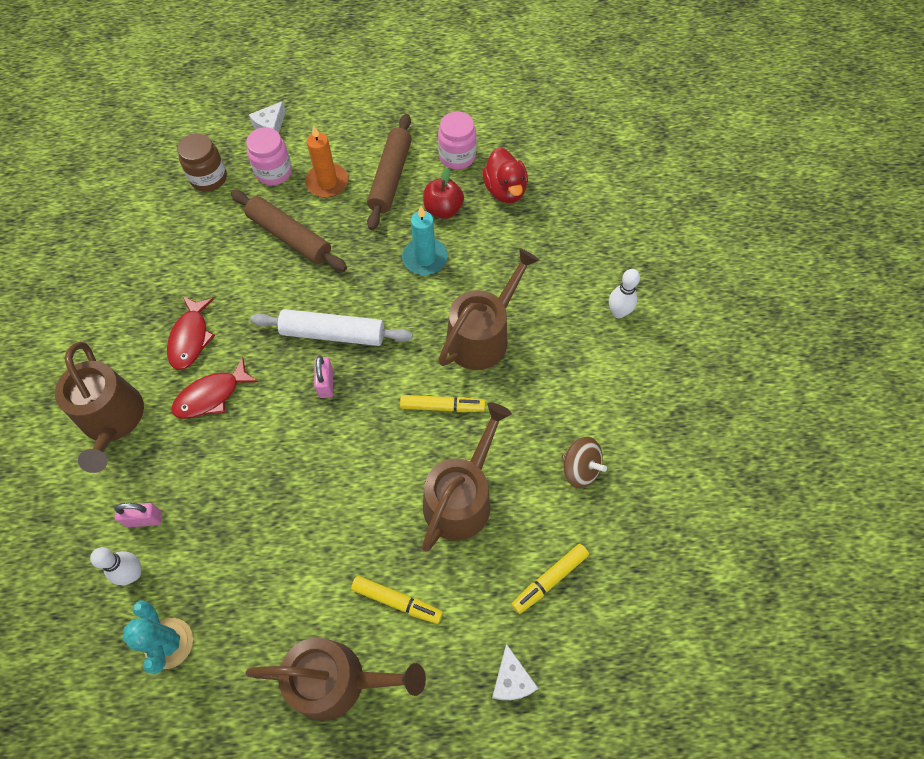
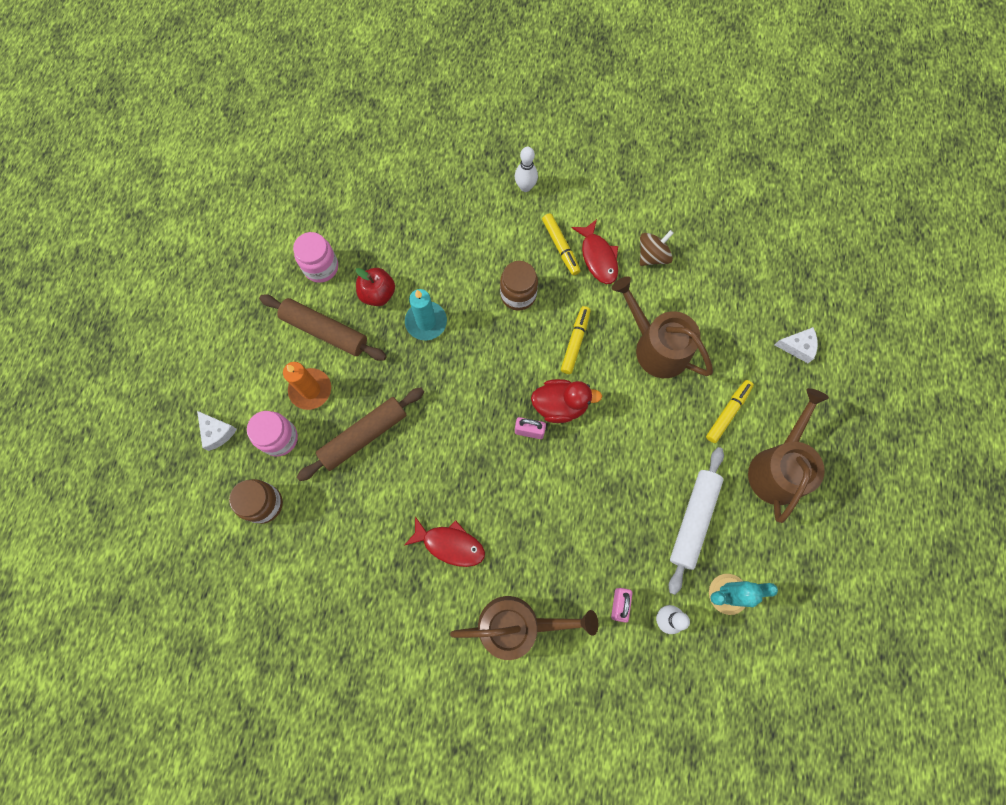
camera: 75 degrees left, 10 degrees up
red fish [171,357,259,419] -> red fish moved to [572,219,618,284]
white rolling pin [250,309,413,346] -> white rolling pin moved to [669,447,724,595]
brown watering can [438,248,540,370] -> brown jar [500,261,538,311]
red duck [482,147,528,203] -> red duck moved to [531,379,602,423]
yellow marker [511,544,589,614] -> yellow marker moved to [542,213,580,275]

